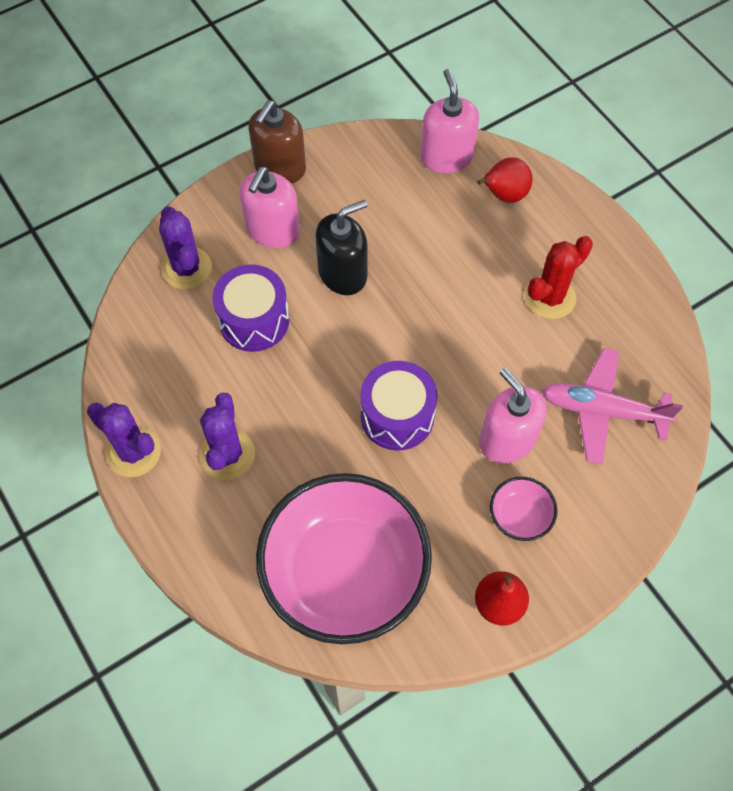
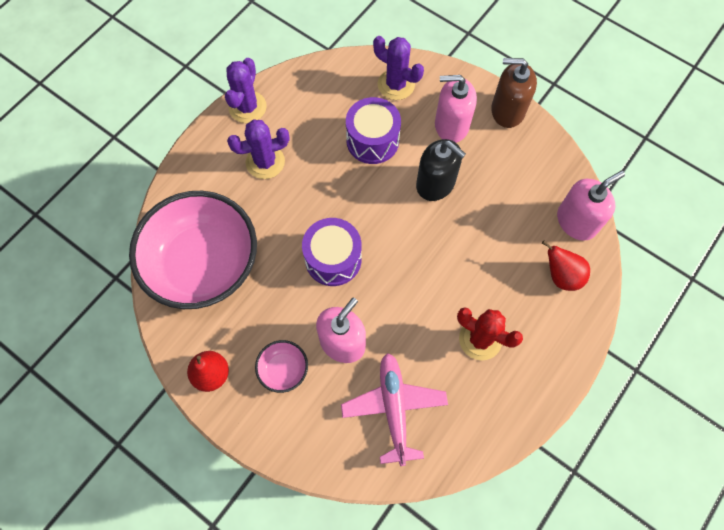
camera: 70 degrees right, 5 degrees up
purple cactus [159,206,212,289] -> purple cactus turned 75 degrees clockwise [373,36,424,100]

